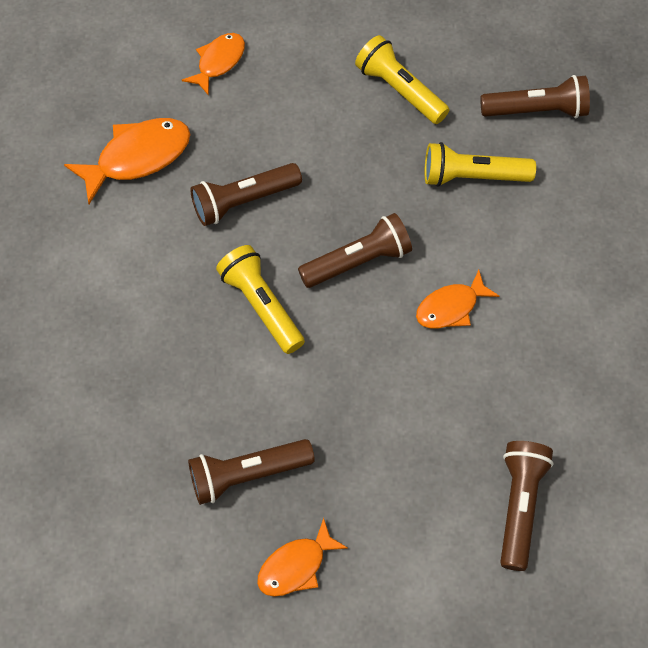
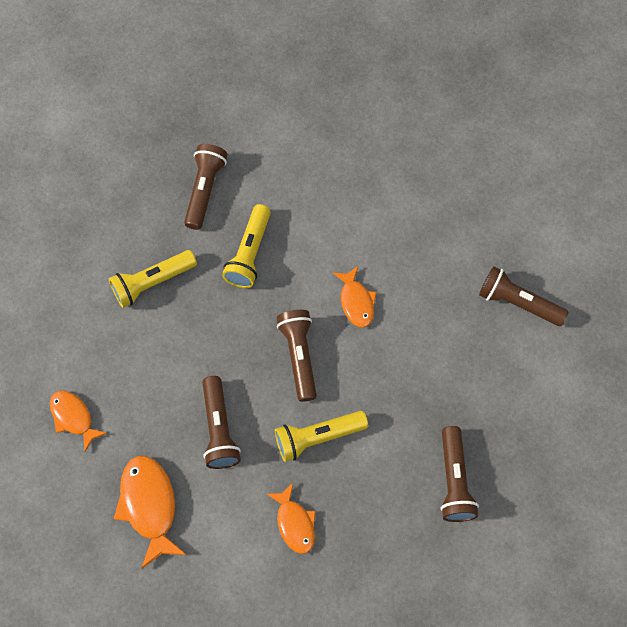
camera: 75 degrees left, 5 degrees up
orange fish [257,518,348,597] -> orange fish moved to [267,483,316,554]

